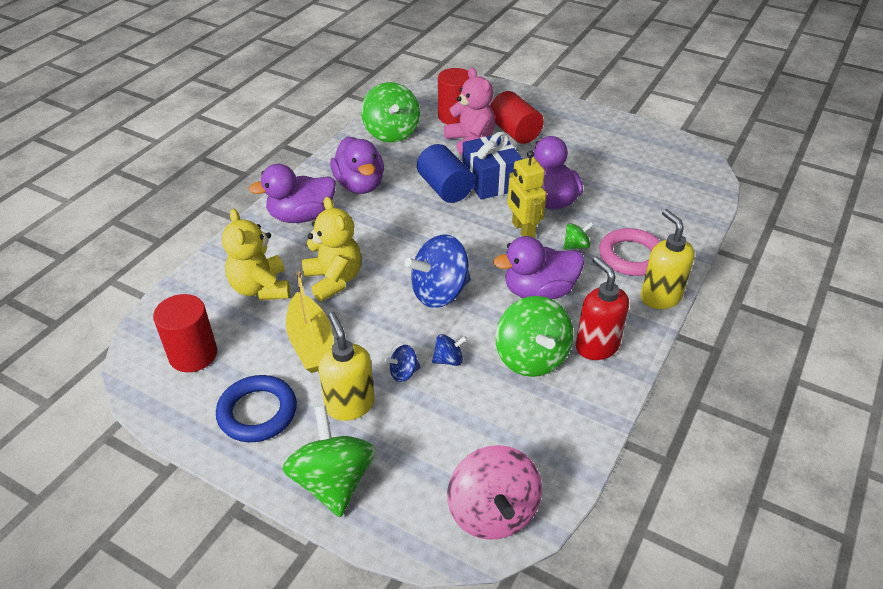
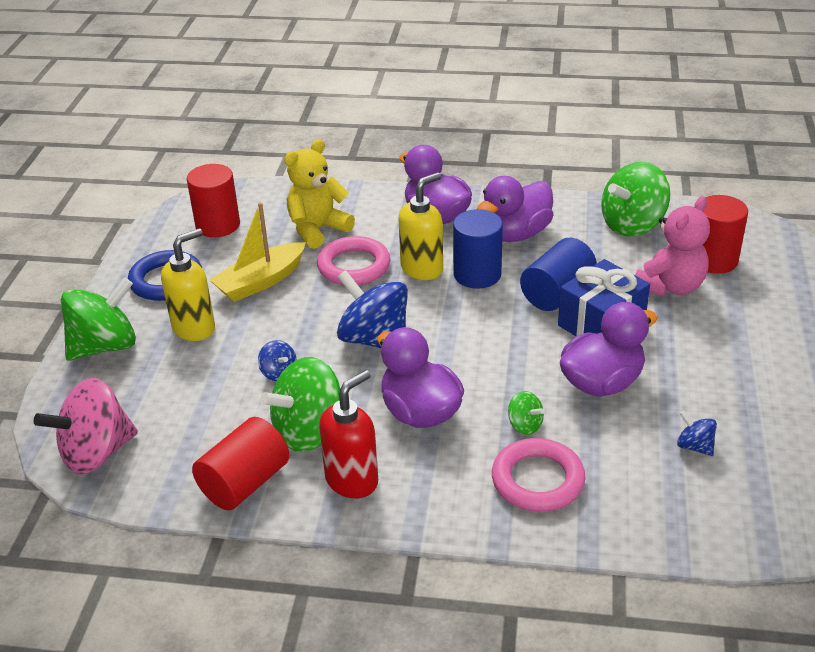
camera: 70 degrees right, 5 degrees down
yellow teddy bear [302,197,361,301] -> pink ring [317,236,391,285]
blue spinning top [385,345,420,382] -> blue spinning top moved to [677,411,717,456]
red cylinder [490,91,544,144] -> red cylinder moved to [192,417,289,511]
yellow robot [507,150,546,238] -> none
yellow soap dispenser [641,209,695,309] -> yellow soap dispenser moved to [399,172,443,280]
none -> blue cylinder [453,209,503,289]

